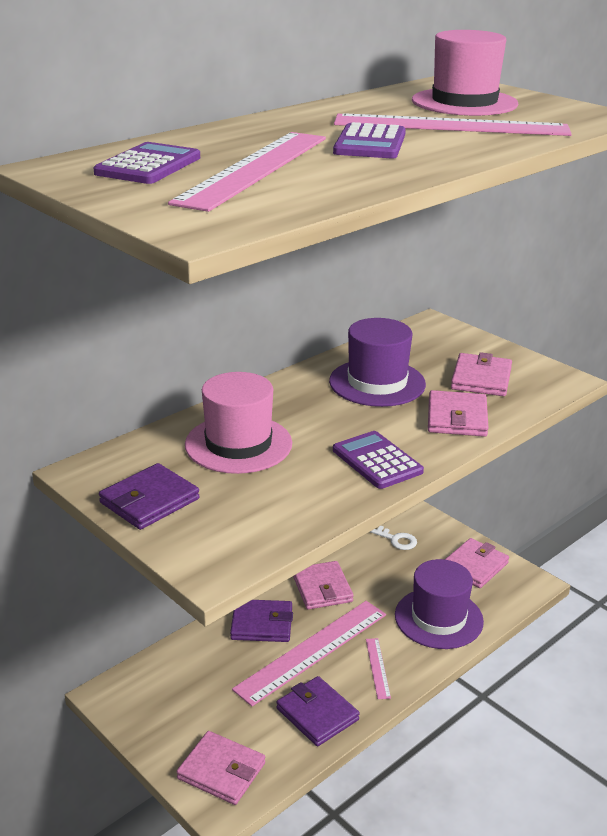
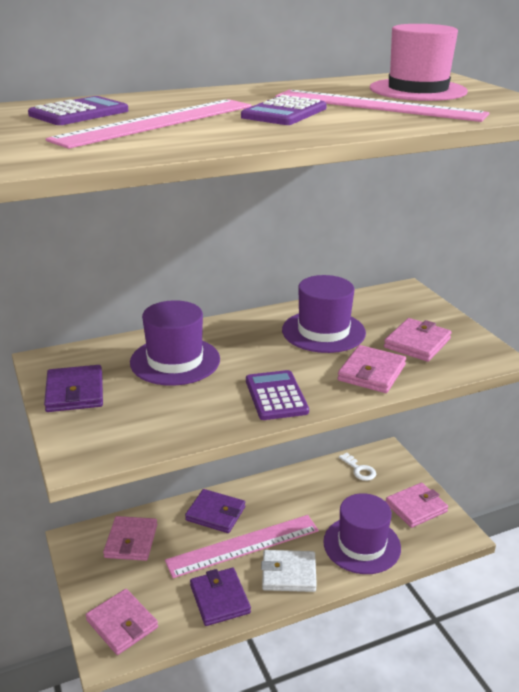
camera: 20 degrees right, 0 degrees up
purple wallet [99,463,200,530] -> purple wallet turned 75 degrees counterclockwise [44,365,103,412]
pink hat [185,372,292,474] -> purple hat [130,300,220,386]
pink wallet [293,561,354,610] -> pink wallet moved to [103,516,157,561]
pink ruler [366,638,391,699] -> white wallet [261,550,317,592]

